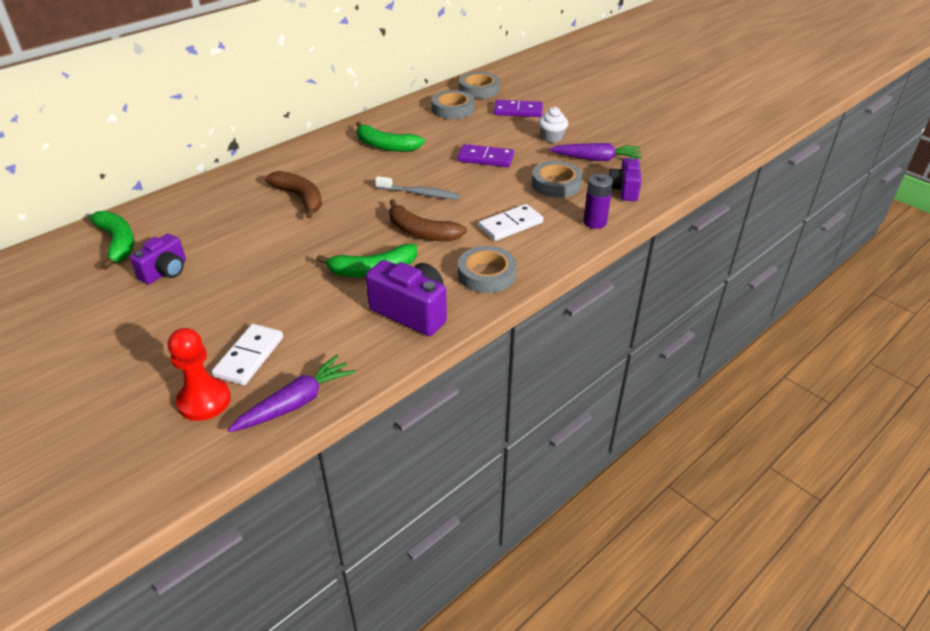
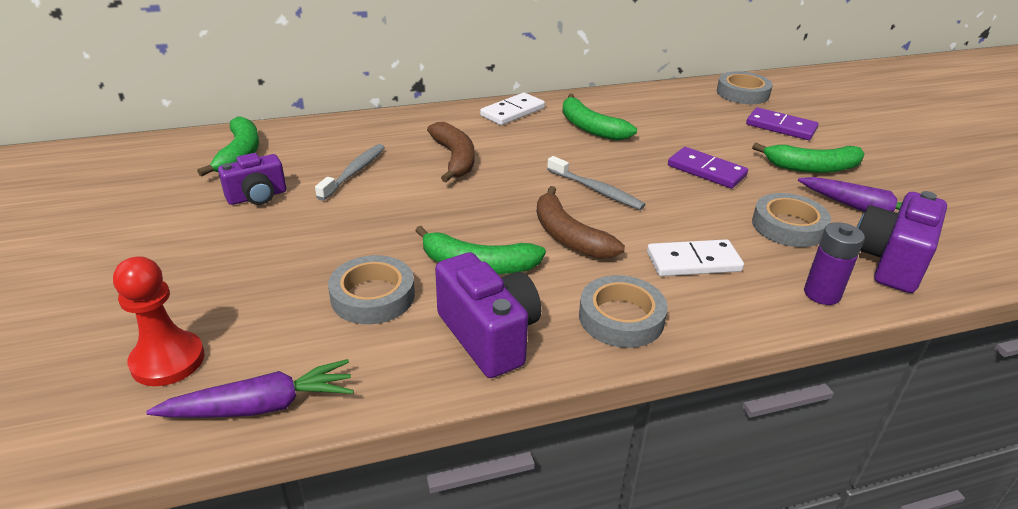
camera: 25 degrees right, 5 degrees down
white domino [212,324,283,385] -> white domino moved to [480,93,545,125]
grey tape [432,90,474,119] -> grey tape moved to [328,255,415,324]
white cupcake [539,107,568,143] -> green banana [752,142,865,173]
purple camera [609,157,642,201] -> purple camera [857,191,947,293], size x1.52
none -> grey toothbrush [315,144,385,201]

